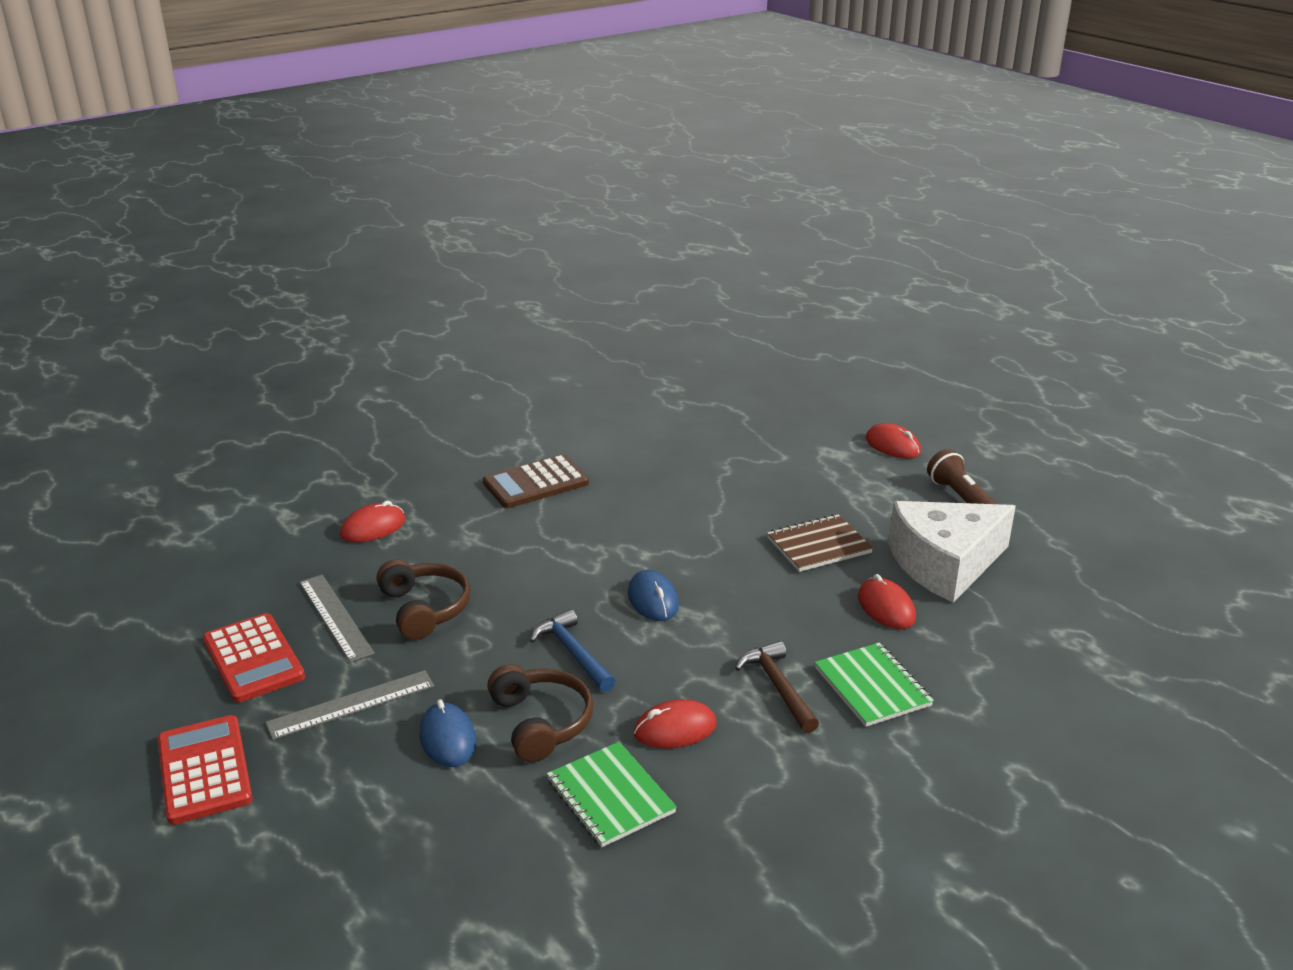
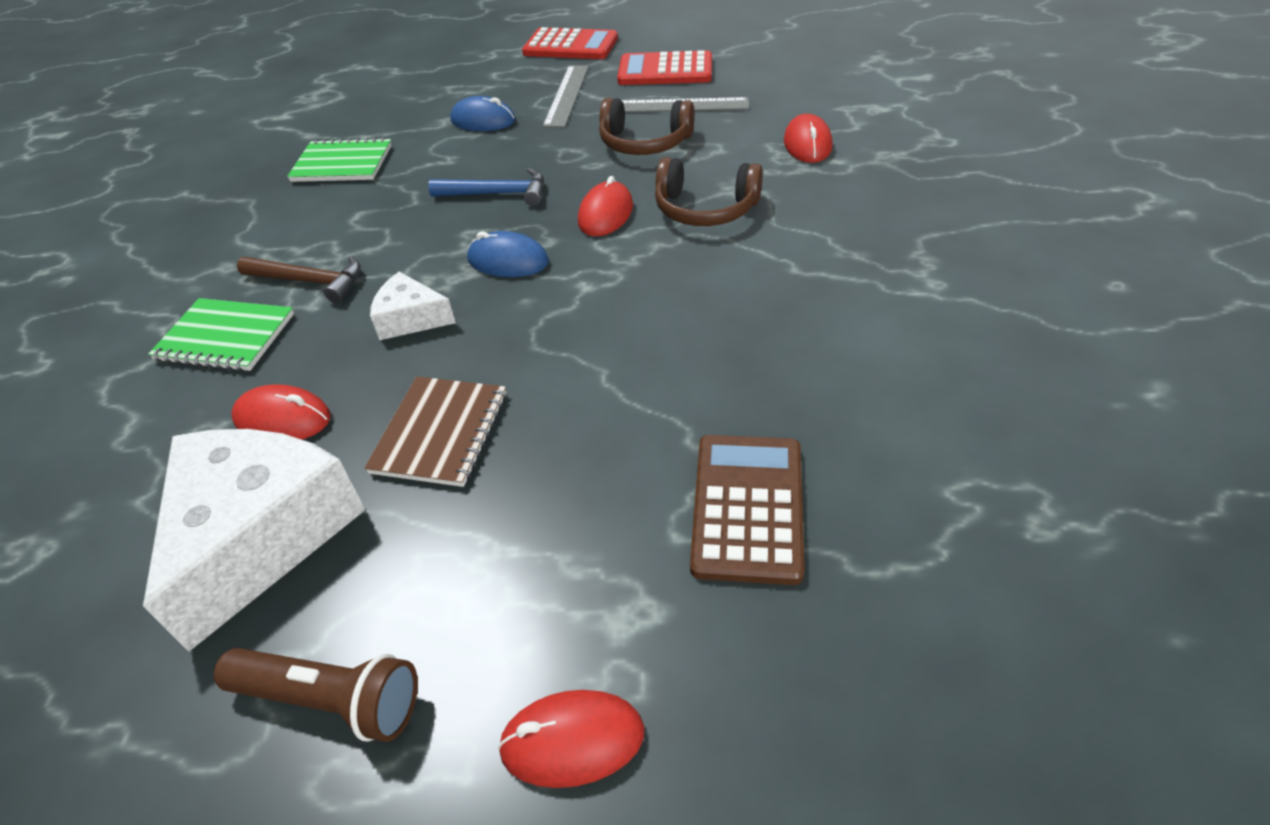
camera: 130 degrees right, 15 degrees up
brown calculator [483,454,589,508] -> brown calculator moved to [690,435,805,585]
brown headphones [487,664,593,762] -> brown headphones moved to [655,157,763,226]
red mouse [634,699,717,749] -> red mouse moved to [578,176,633,236]
none -> white cheese [370,272,456,340]

